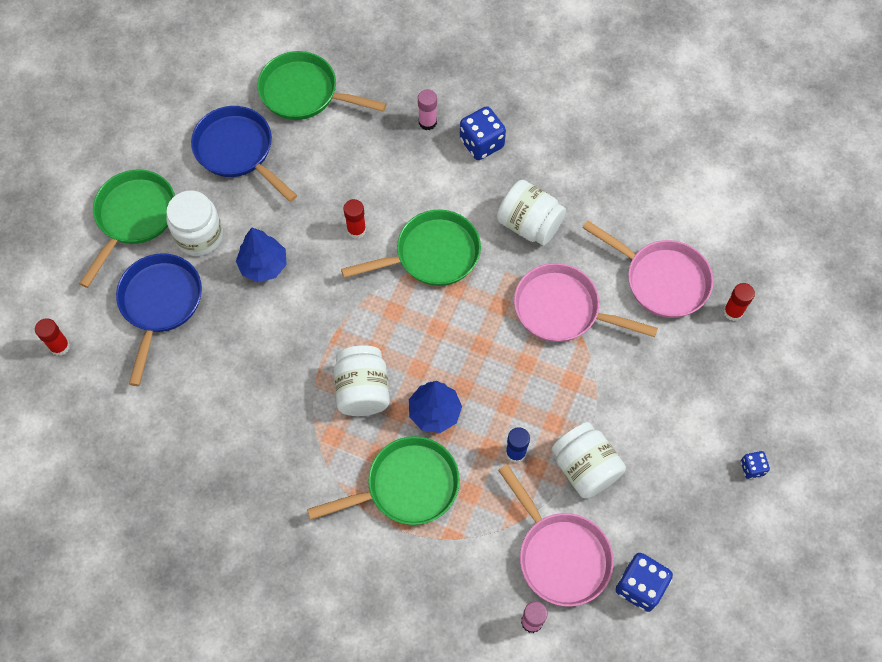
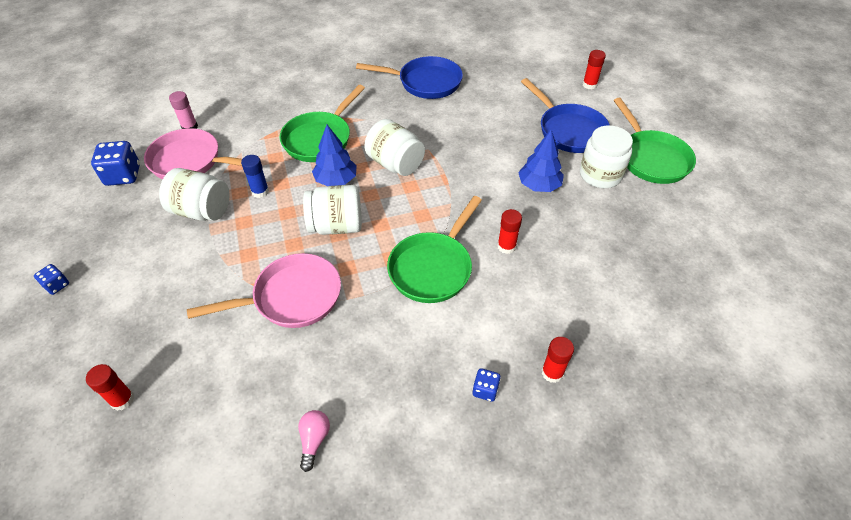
camera: 140 degrees right, 15 degrees down
blue pan [191,106,297,202] -> blue pan moved to [356,56,463,99]
green pan [257,51,386,120] -> none
pink glue stick [418,89,437,130] -> red glue stick [542,337,574,383]
blue dice [460,106,506,160] -> blue dice [473,368,501,402], size x0.54
white jar [497,180,566,245] -> white jar moved to [303,185,362,235]
pink pan [583,220,713,318] -> none
none -> pink light bulb [298,410,330,472]

